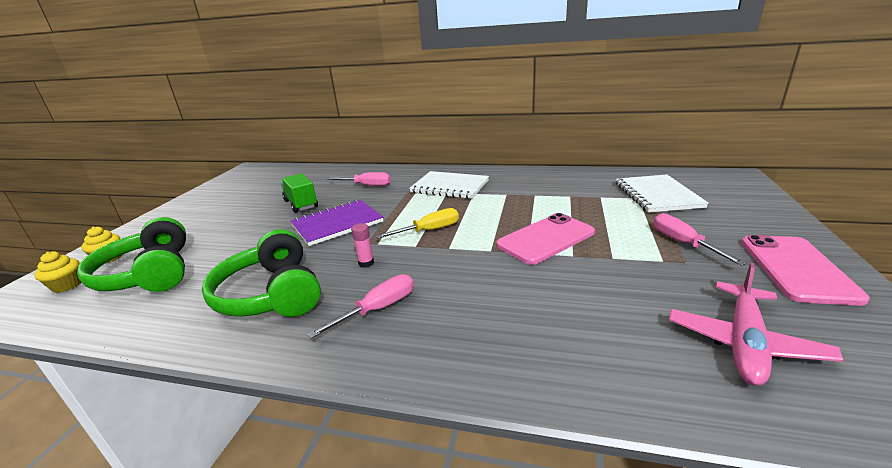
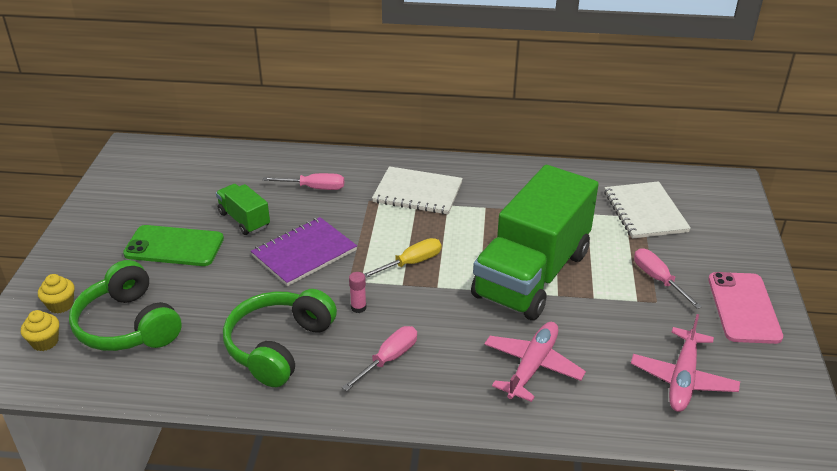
camera: 10 degrees left, 10 degrees up
green headphones [202,229,321,317] -> green headphones turned 60 degrees clockwise [223,289,337,387]
pink phone [496,213,595,265] -> green truck [471,165,599,320]
none -> green phone [123,225,224,266]
none -> pink plane [484,322,586,402]

